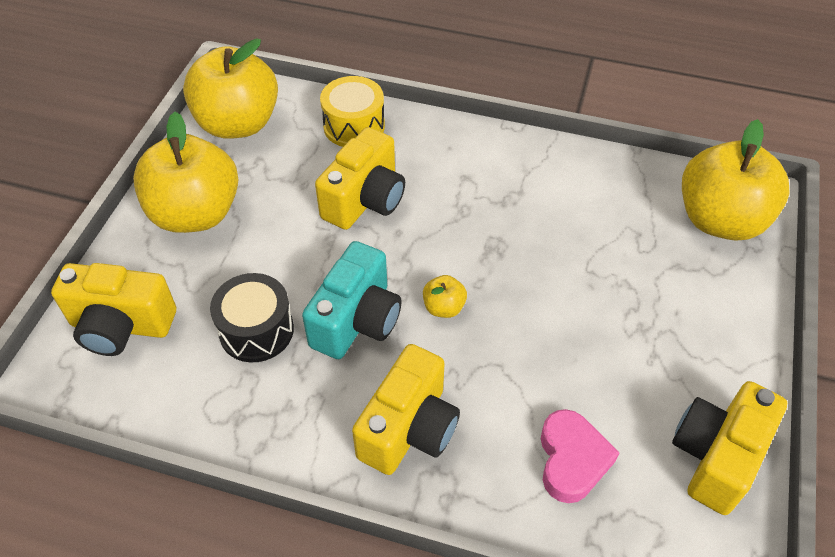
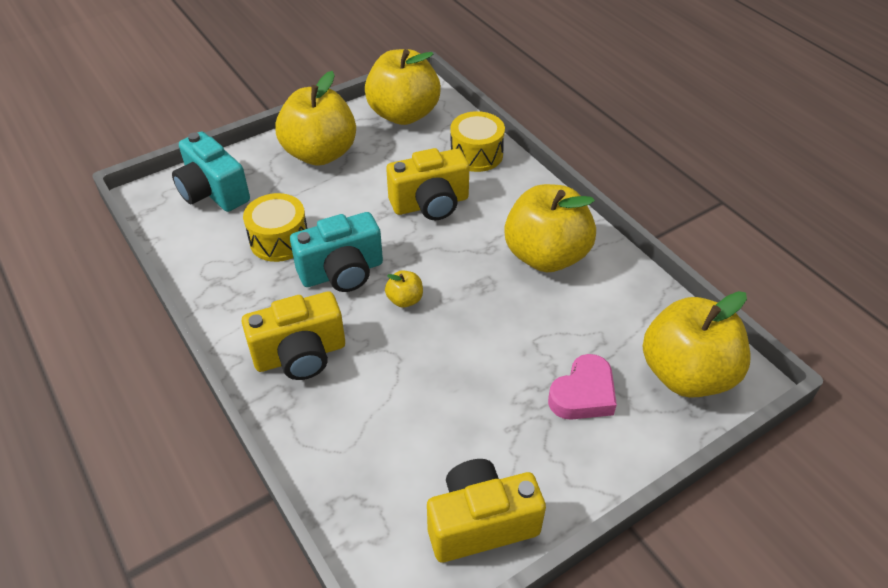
camera: 40 degrees right, 5 degrees down
yellow camera [51,263,176,356] -> turquoise camera [172,131,250,212]
black drum [210,273,294,362] -> yellow drum [243,193,307,262]
pink heart [541,409,620,503] -> pink heart moved to [548,354,617,420]
none -> yellow apple [504,184,596,272]

